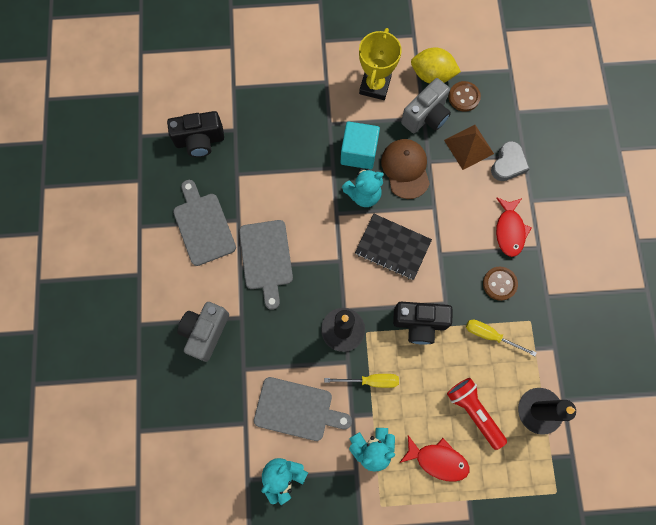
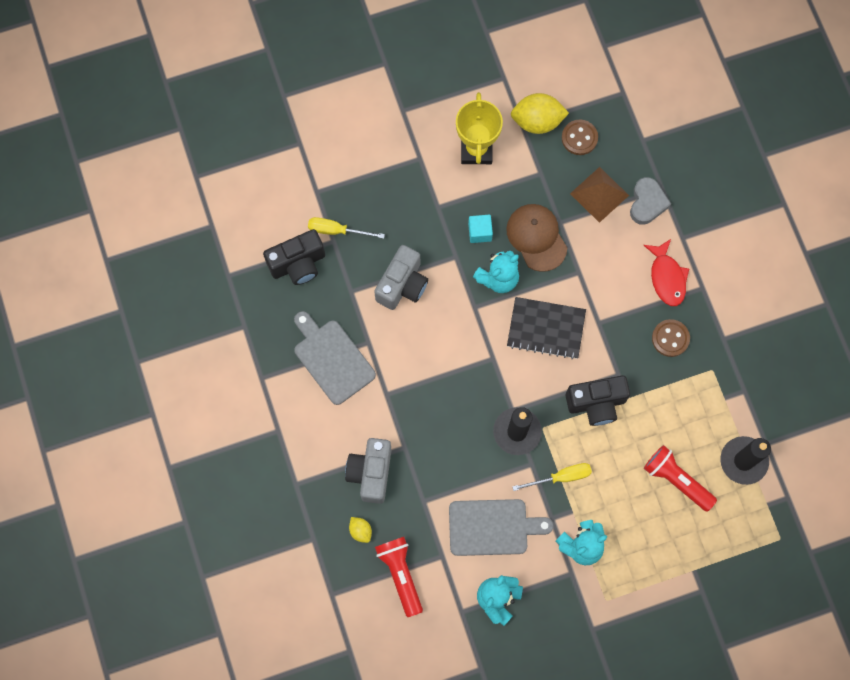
camera: 15 degrees left, 0 degrees up
grey cutting board [239,220,293,310] -> none
turquoise cube [341,121,380,169] -> turquoise cube [468,215,493,243], size x0.58
red fish [399,435,469,482] -> none
grey camera [401,78,451,134] -> grey camera moved to [374,245,428,310]
yellow screwdriver [466,320,537,356] -> yellow screwdriver moved to [308,217,385,239]
none -> yellow lemon [349,517,372,543]
none -> red flashlight [375,537,423,617]

